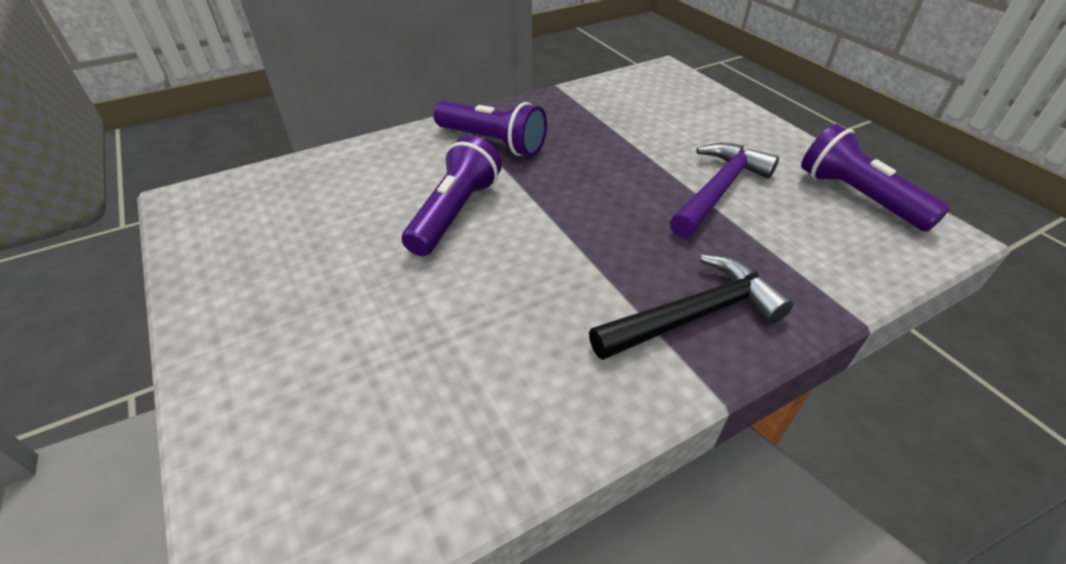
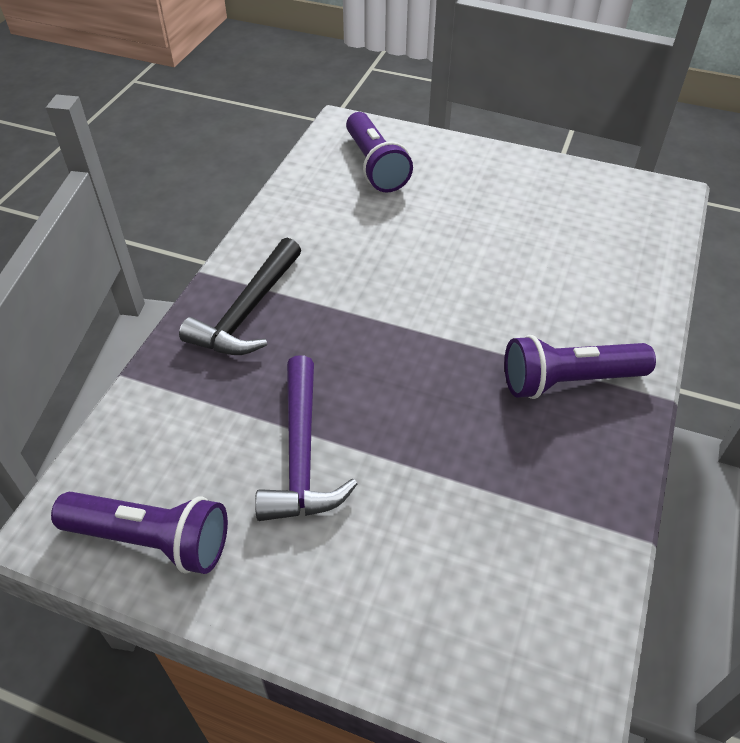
camera: 140 degrees right, 5 degrees up
purple flashlight [402,135,502,256] -> purple flashlight moved to [346,112,413,193]

